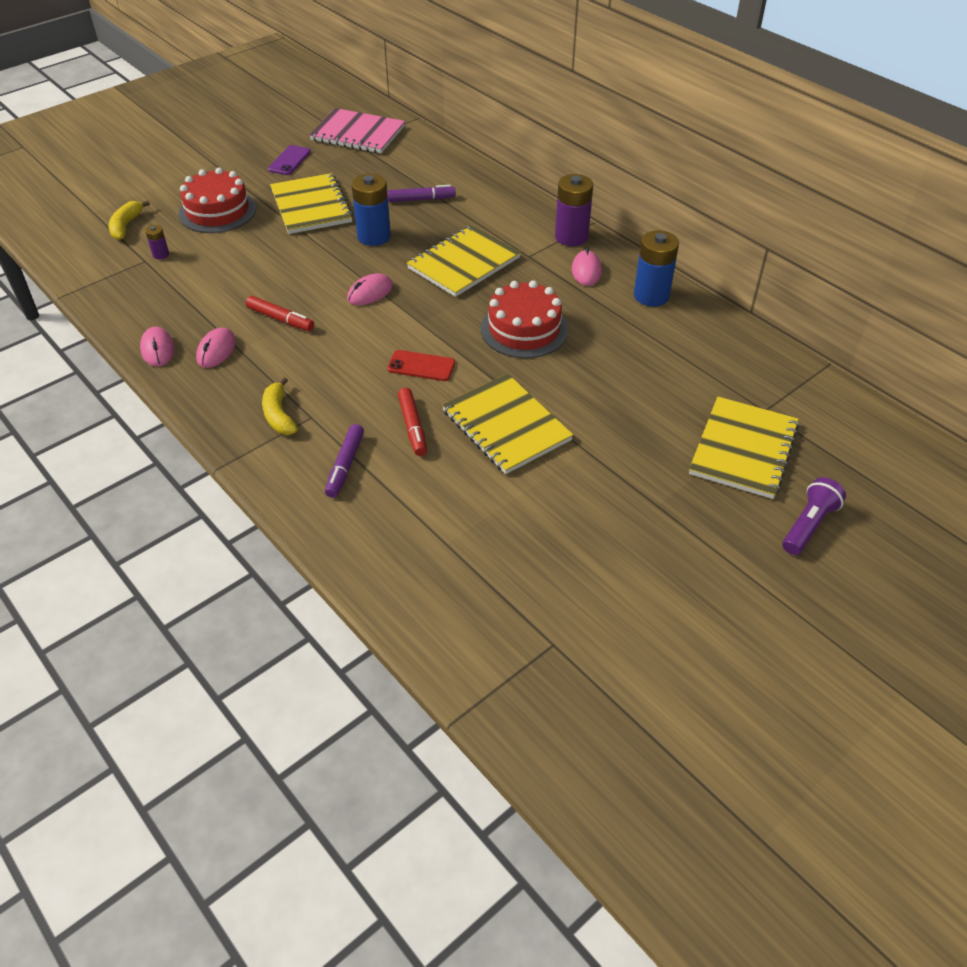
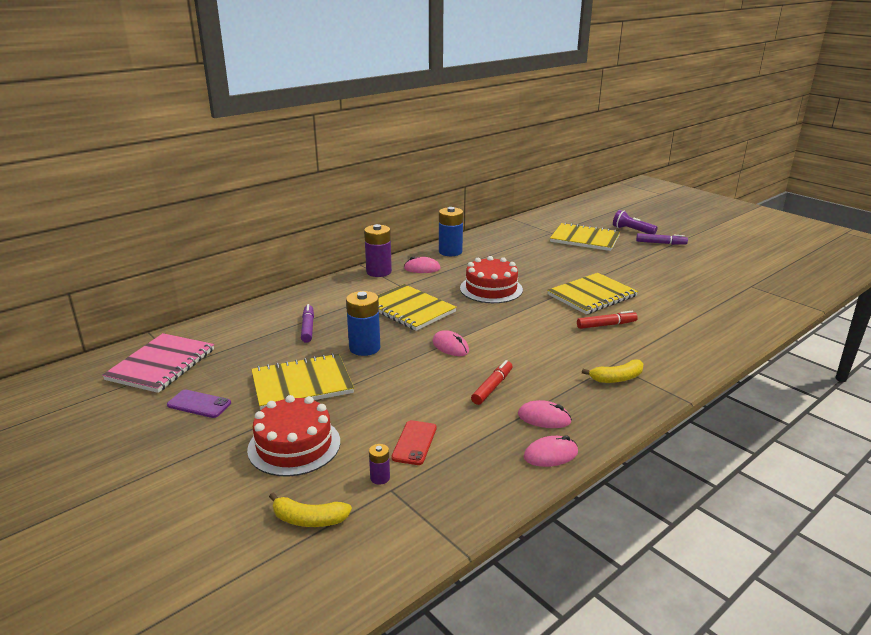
camera: 90 degrees left, 20 degrees down
purple marker [325,424,364,498] -> purple marker moved to [636,233,688,245]
red phone [387,350,455,381] -> red phone moved to [391,420,437,465]

